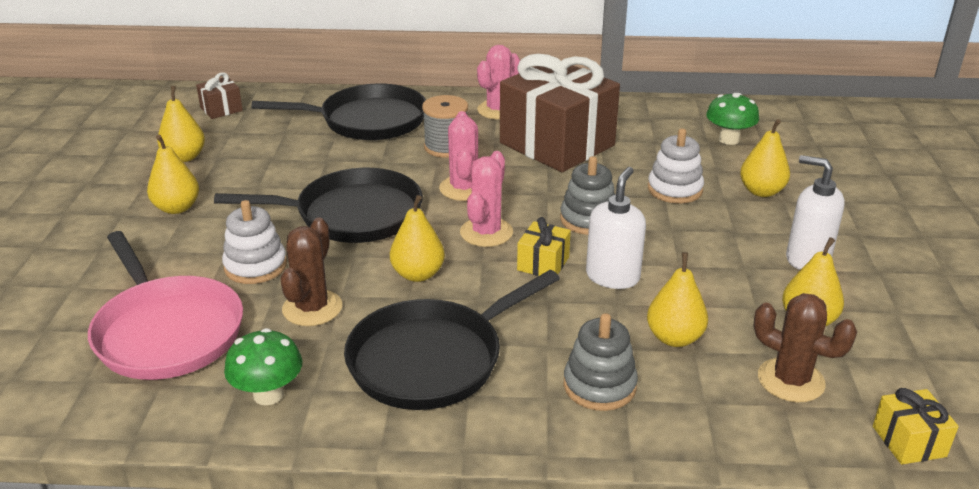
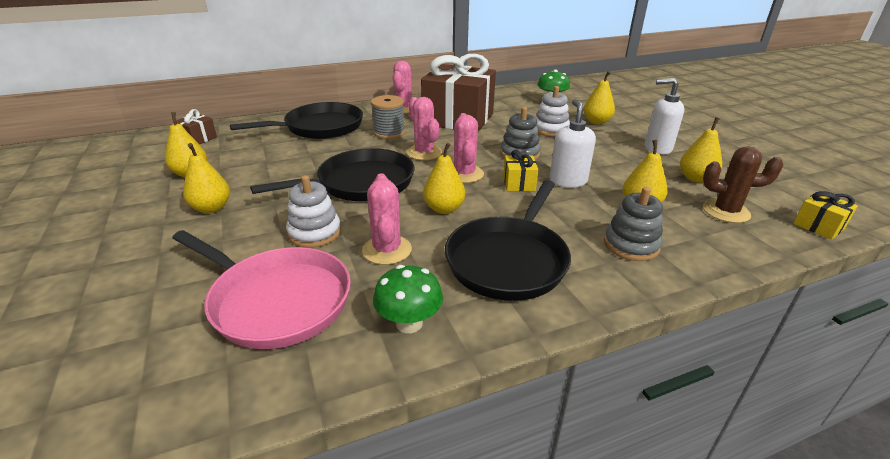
camera: 25 degrees left, 0 degrees up
brown cactus [280,218,342,326] -> pink cactus [362,173,412,265]

